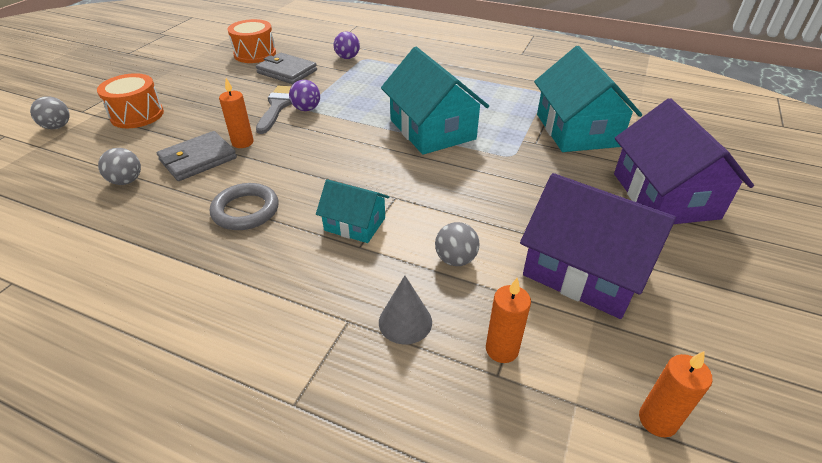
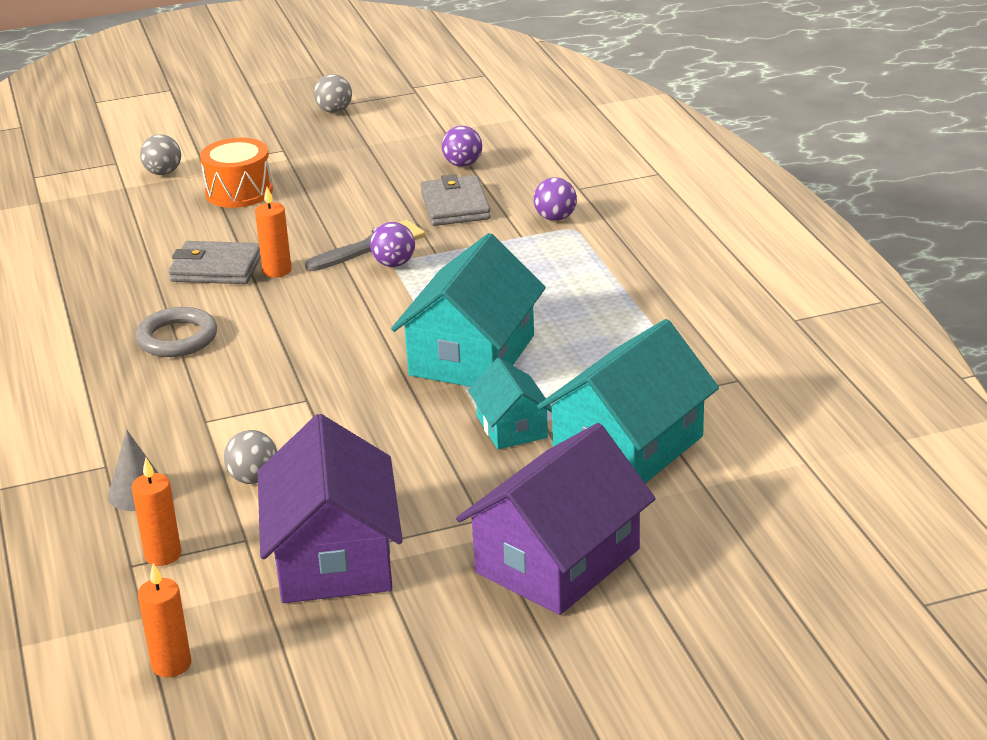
camera: 50 degrees right, 10 degrees down
grey ball [98,148,141,185] -> grey ball moved to [314,74,352,113]
orange drum [228,19,276,63] -> purple ball [442,126,482,167]
turquoise house [316,179,389,243] -> turquoise house moved to [468,358,552,449]

